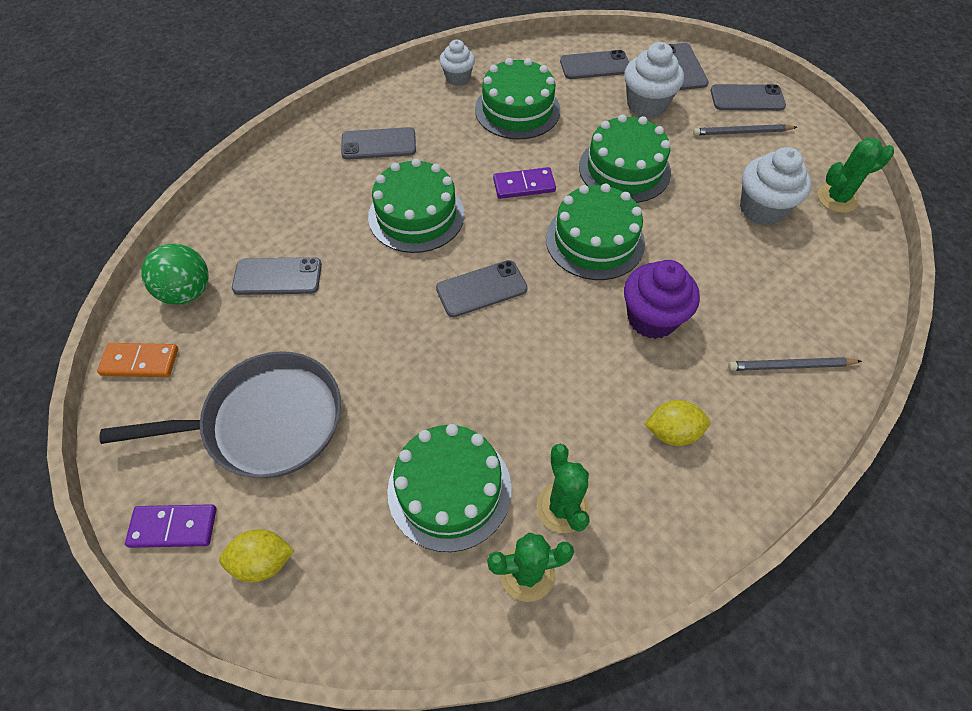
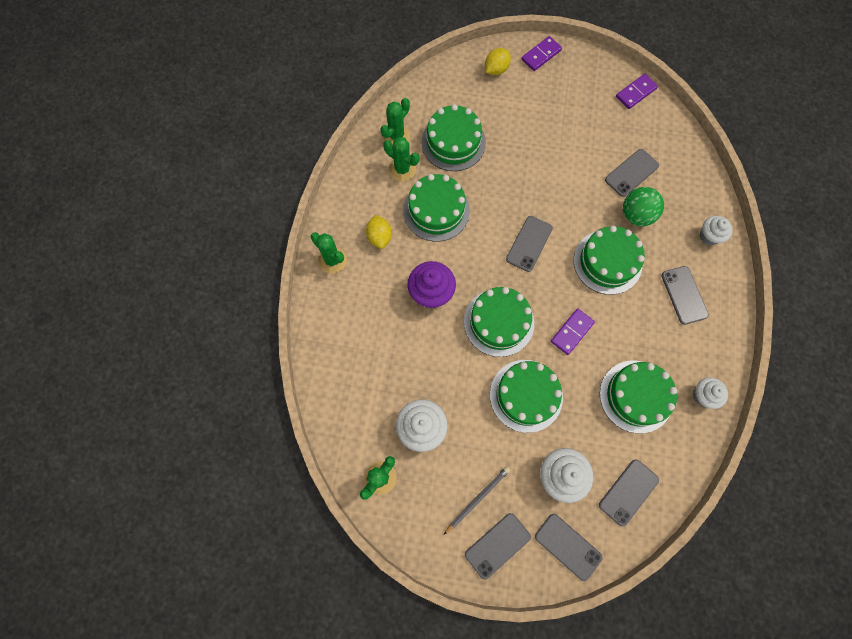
camera: 140 degrees right, 15 degrees up
orange domino [97,343,178,377] -> purple domino [616,74,658,109]
grey pan [100,351,341,478] -> none
green ball [141,243,209,305] -> green ball moved to [623,187,664,226]
grey phone [341,127,416,159] -> grey phone turned 60 degrees counterclockwise [661,266,708,325]
yellow lemon [644,400,710,446] -> yellow lemon turned 60 degrees counterclockwise [366,215,392,249]
grey pencil [728,357,862,371] -> none
none -> green cactus [310,232,347,273]
none -> green cake [403,174,470,241]
none -> white cupcake [700,216,733,245]

